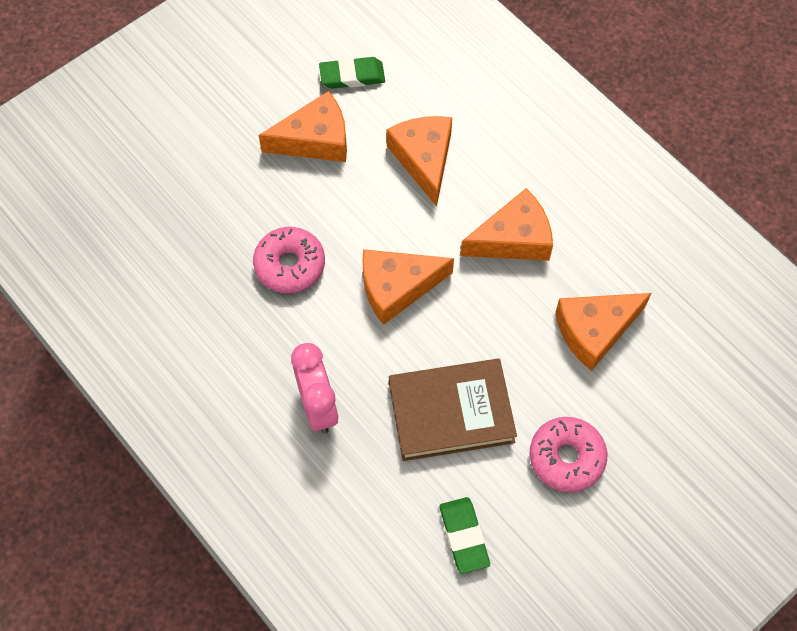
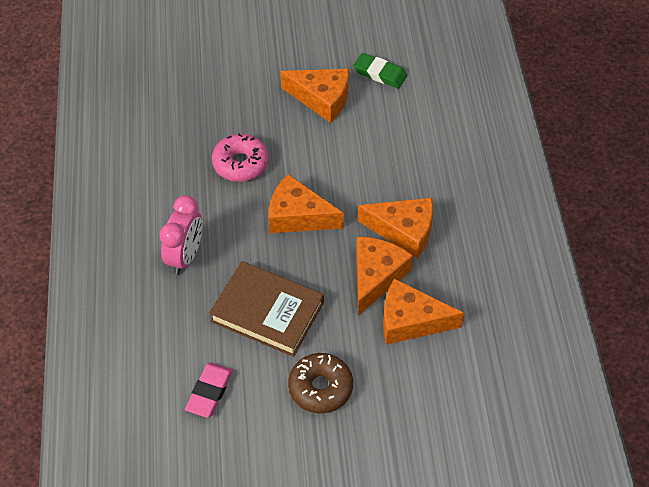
camera: 35 degrees right, 10 degrees down
orange cheese [387,116,452,207] -> orange cheese moved to [357,236,413,316]
green eraser [439,497,490,574] -> pink eraser [185,362,233,418]
pink donut [529,417,607,492] -> brown donut [288,353,353,413]

